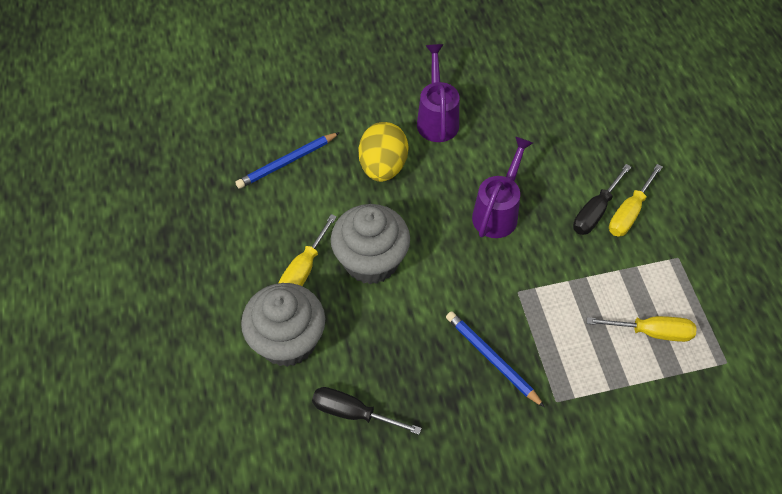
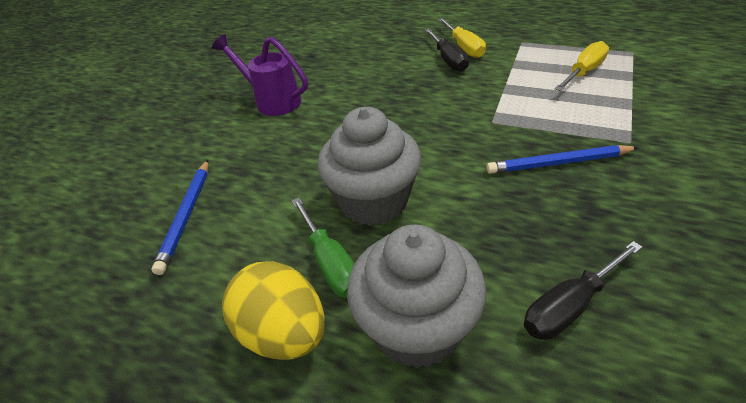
camera: 50 degrees left, 15 degrees down
yellow screwdriver [279,214,337,286] -> green screwdriver [292,198,354,298]
yellow egg [359,122,408,182] -> yellow egg moved to [222,261,325,359]
purple watering can [472,136,533,238] -> none

